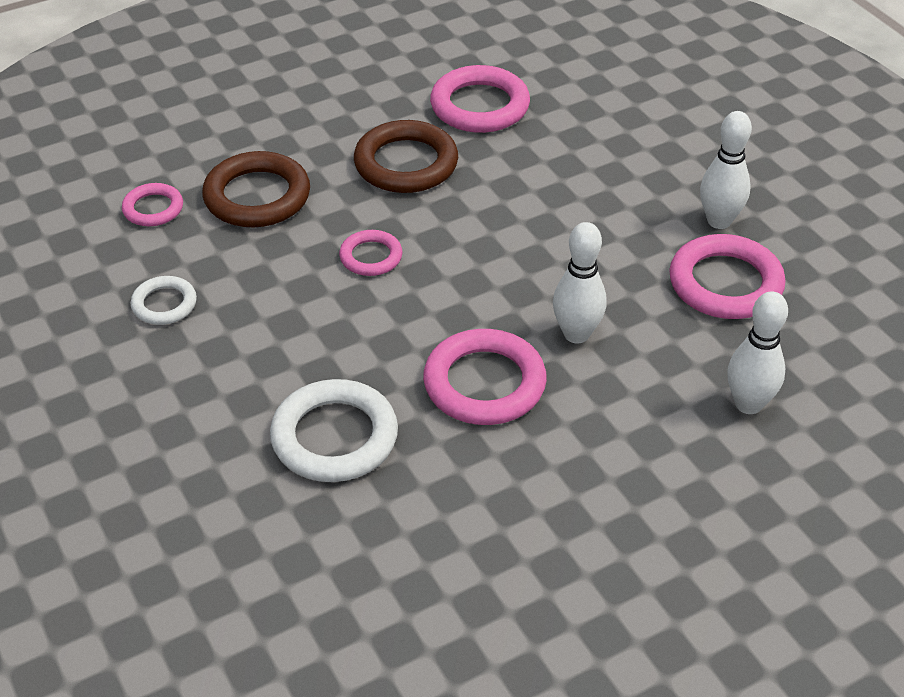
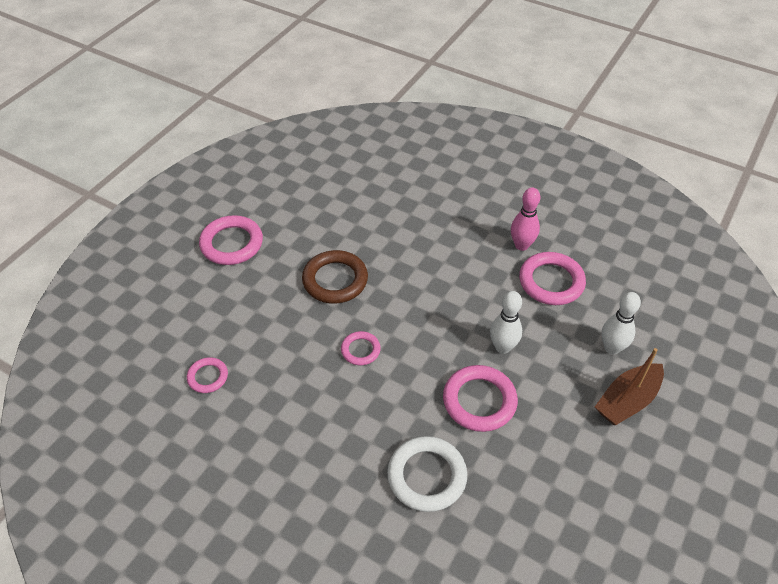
camera: 30 degrees left, 5 degrees up
white ring [130,276,197,325] -> none
brown ring [202,151,310,227] -> none
pink ring [430,65,530,133] -> pink ring moved to [199,215,263,265]
white bowling pin [700,111,752,229] -> pink bowling pin [511,187,540,251]
none -> brown boat [595,348,664,425]

